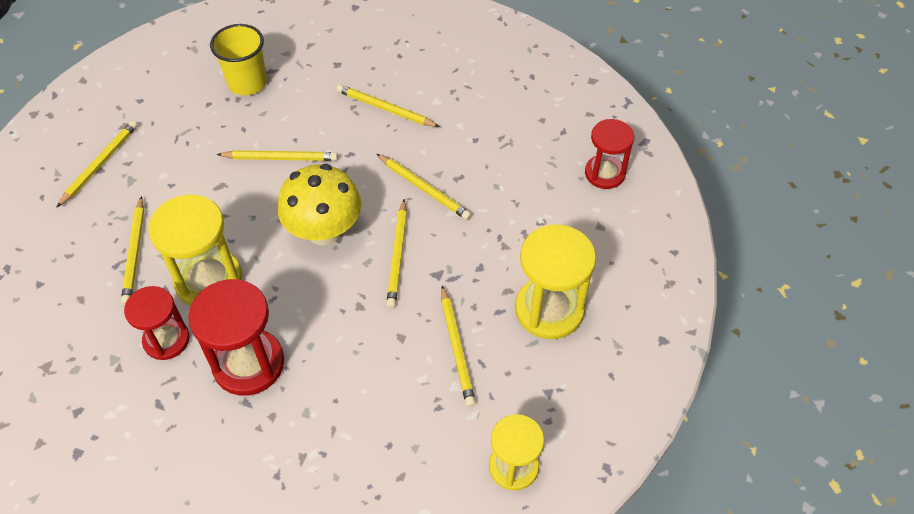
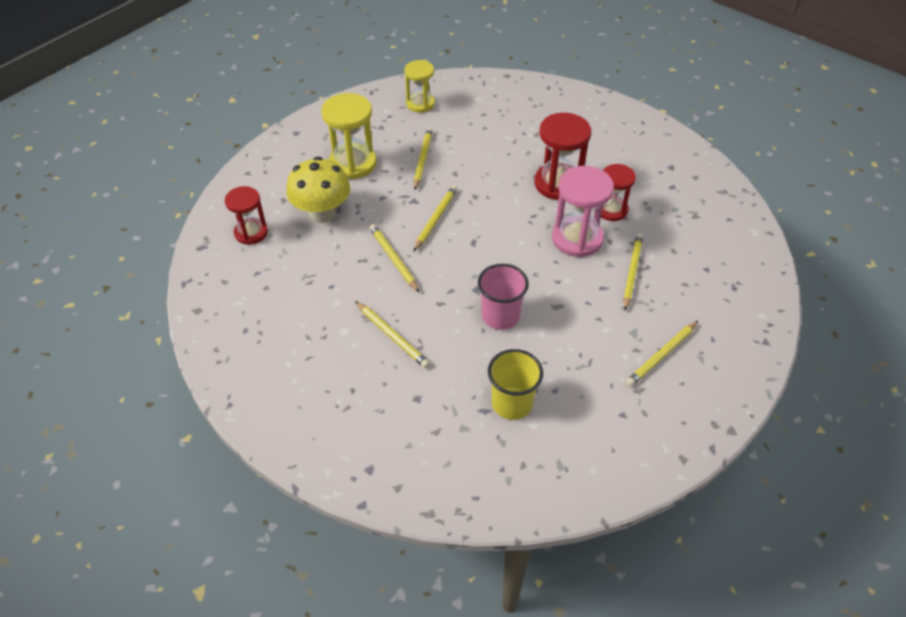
camera: 160 degrees left, 5 degrees down
yellow hourglass [148,195,242,306] -> pink hourglass [552,166,614,257]
yellow pencil [216,150,338,161] -> pink cup [478,264,529,330]
yellow mushroom [278,164,362,246] -> yellow mushroom moved to [286,157,350,223]

